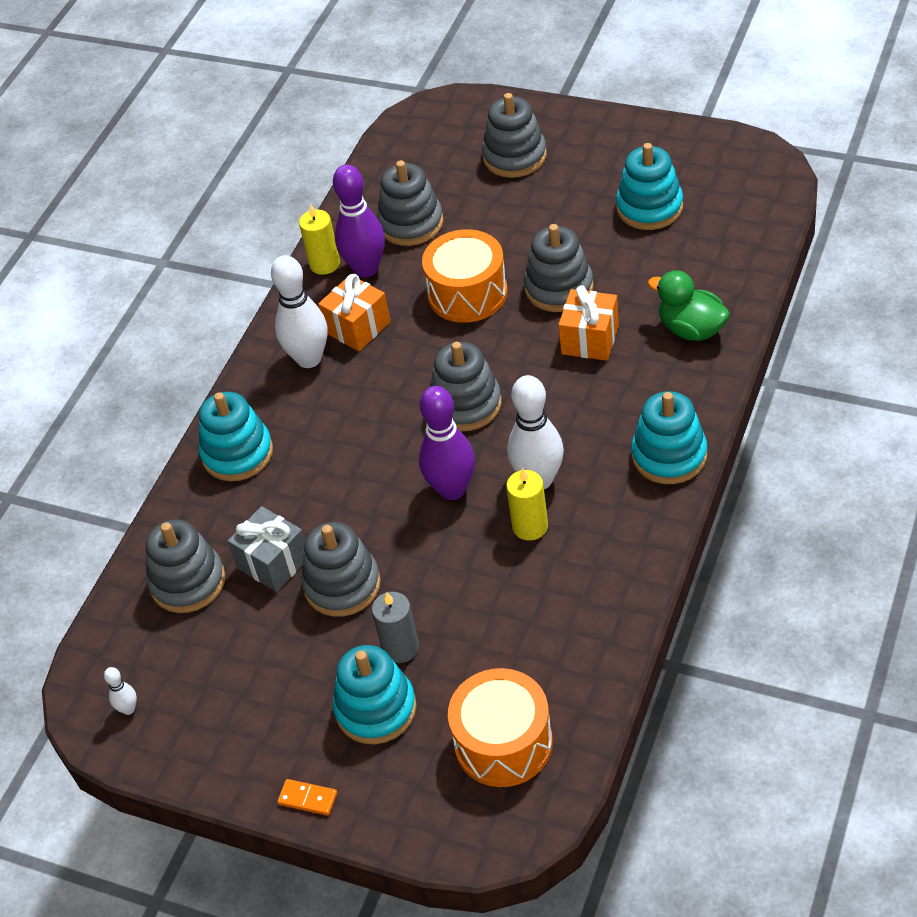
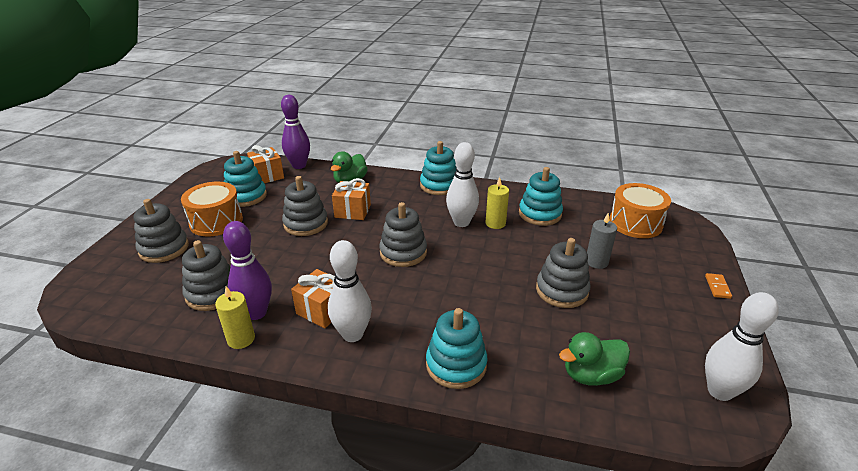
camera: 105 degrees left, 15 degrees down
white bowling pin [104,667,137,715] -> white bowling pin [705,292,779,401], size x2.22
grey stacking toy [146,519,225,613] -> green duck [559,332,630,386]
grey gift [228,506,305,592] -> none
turquoise stacking toy [333,645,417,744] -> turquoise stacking toy moved to [519,167,563,226]
purple bowling pin [419,386,475,500] -> purple bowling pin moved to [281,95,310,169]
orange drum [422,229,508,323] -> orange drum moved to [181,182,243,236]
none -> orange gift [247,145,284,183]

